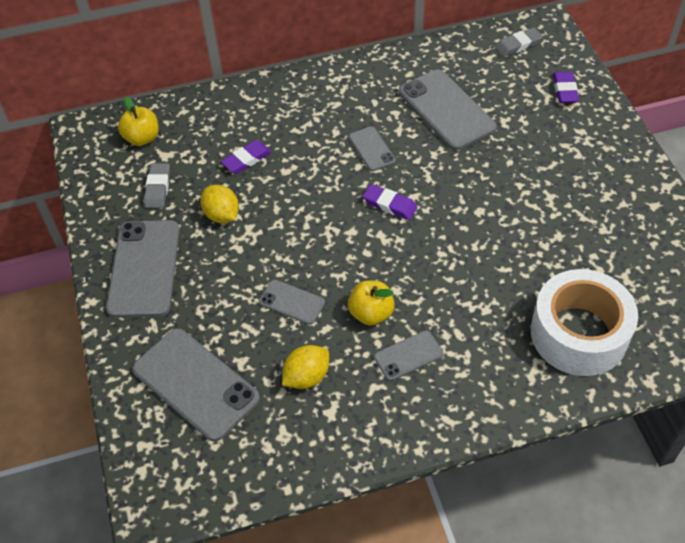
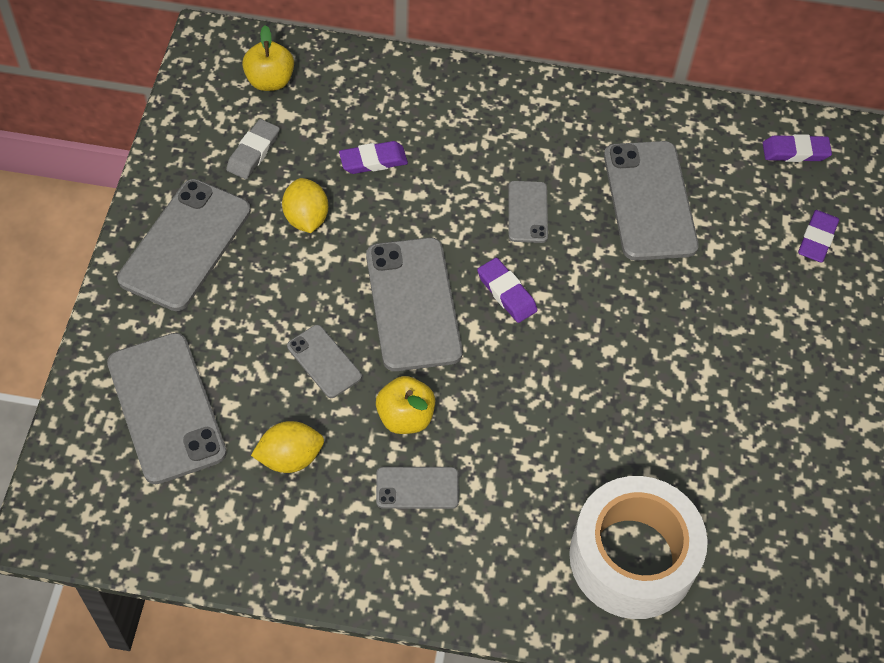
camera: 20 degrees right, 5 degrees up
grey eraser [495,27,543,57] -> purple eraser [763,134,832,162]
none -> grey phone [366,238,463,371]

